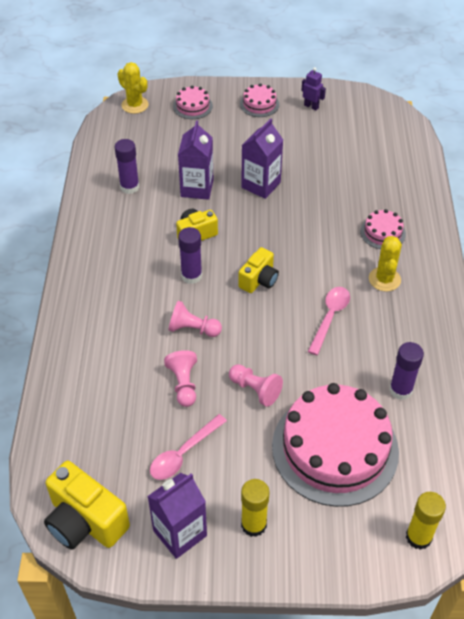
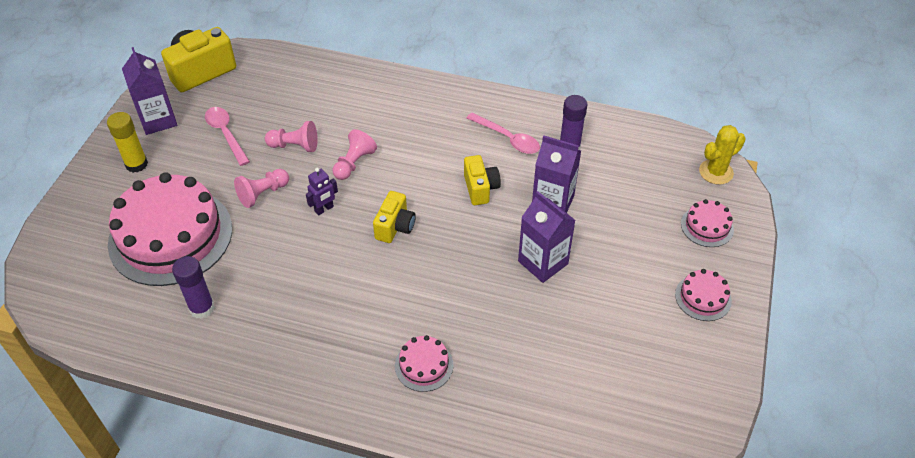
camera: 105 degrees right, 0 degrees up
purple glue stick [178,227,202,284] -> none
yellow camera [238,247,279,293] -> yellow camera turned 120 degrees counterclockwise [373,191,416,243]
purple robot [301,67,326,111] -> purple robot moved to [306,168,338,216]
pink spoon [308,287,350,355] -> pink spoon moved to [467,113,540,154]
yellow cactus [369,236,402,292] -> none
yellow glue stick [406,492,446,550] -> none

